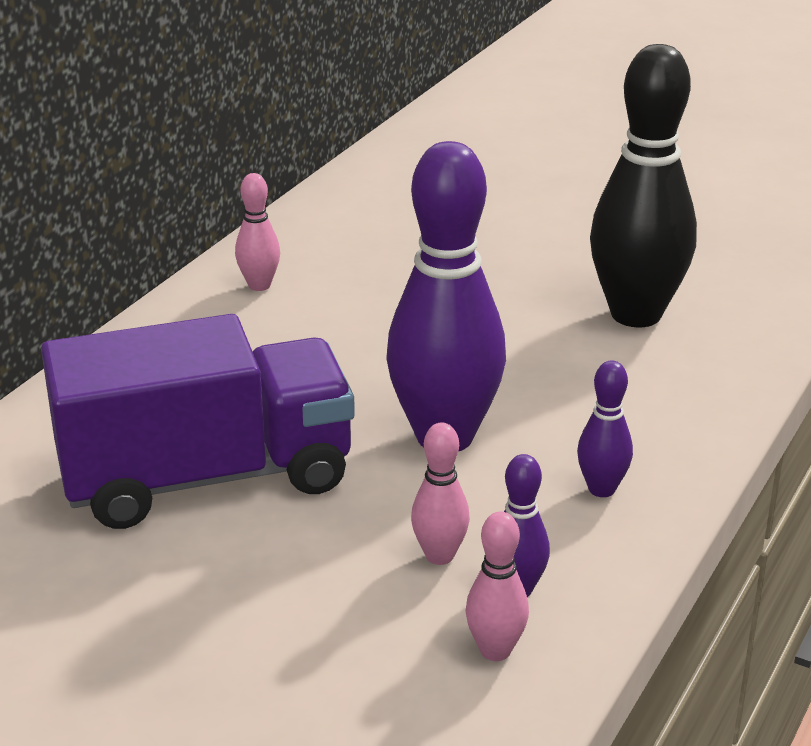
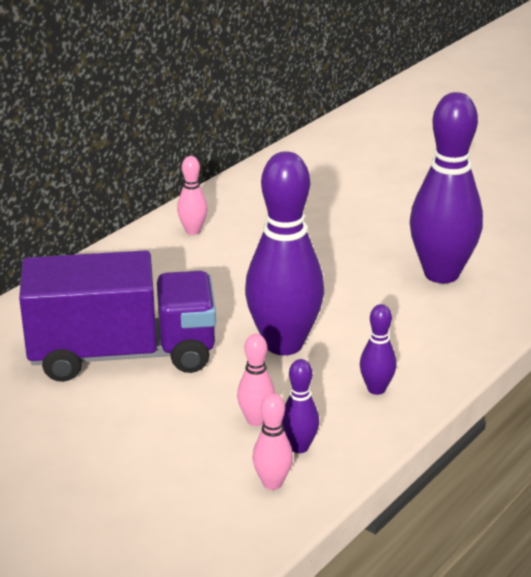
camera: 10 degrees right, 0 degrees up
black bowling pin [590,44,697,327] -> purple bowling pin [410,92,483,283]

